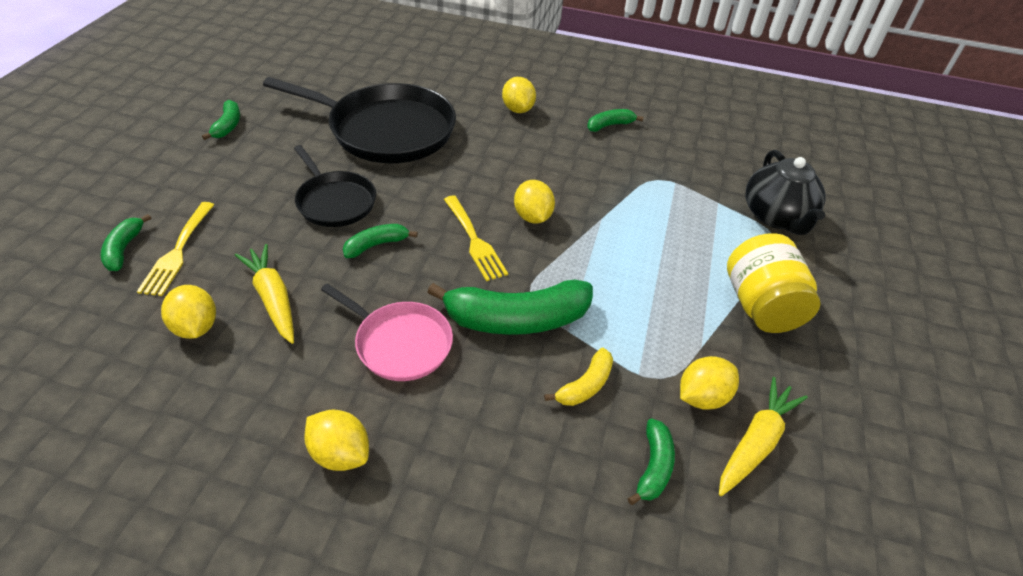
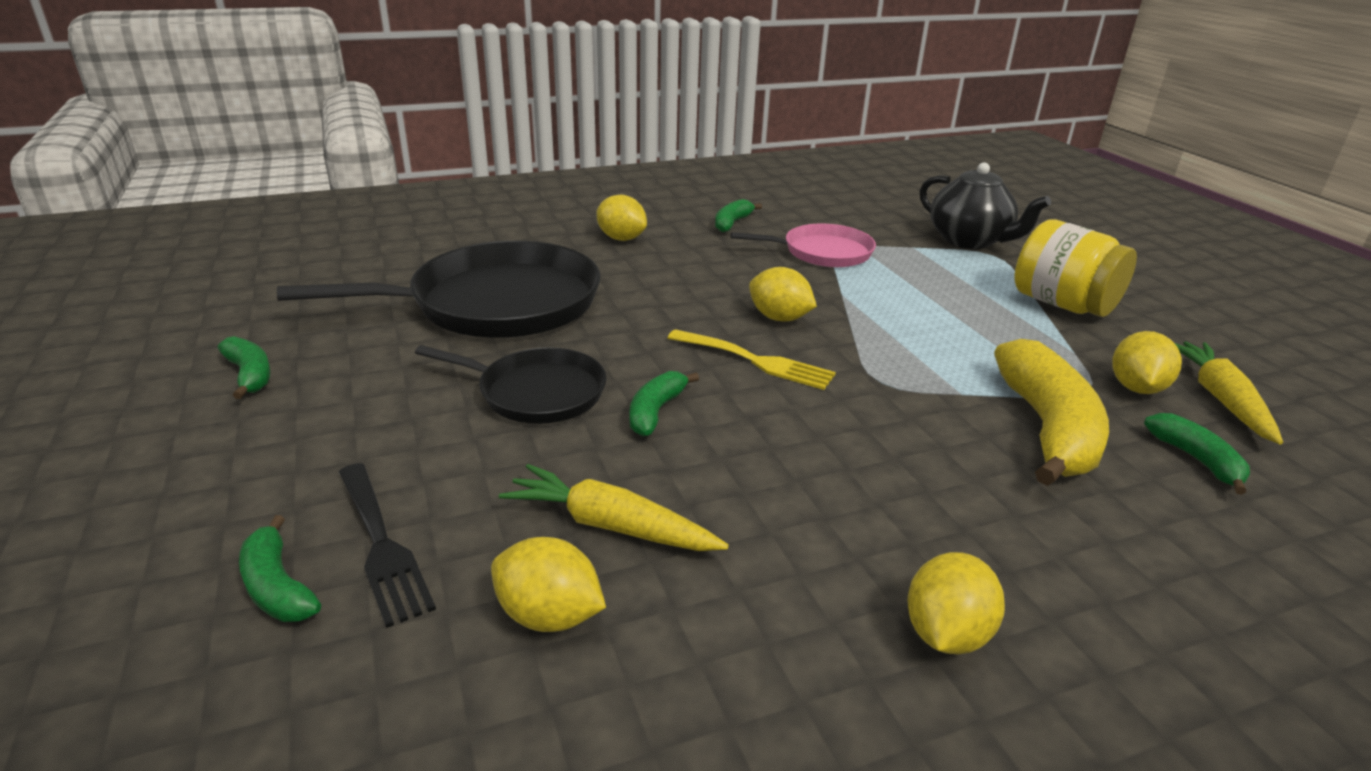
camera: 35 degrees left, 15 degrees down
yellow fork [137,202,214,296] -> black fork [339,463,436,628]
yellow lemon [304,410,369,471] -> yellow lemon turned 60 degrees counterclockwise [907,552,1005,654]
pink pan [321,284,453,381] -> pink pan moved to [731,223,876,267]
green banana [427,280,593,335] -> none
yellow banana [544,348,613,406] -> yellow banana [994,339,1109,486], size x1.99

